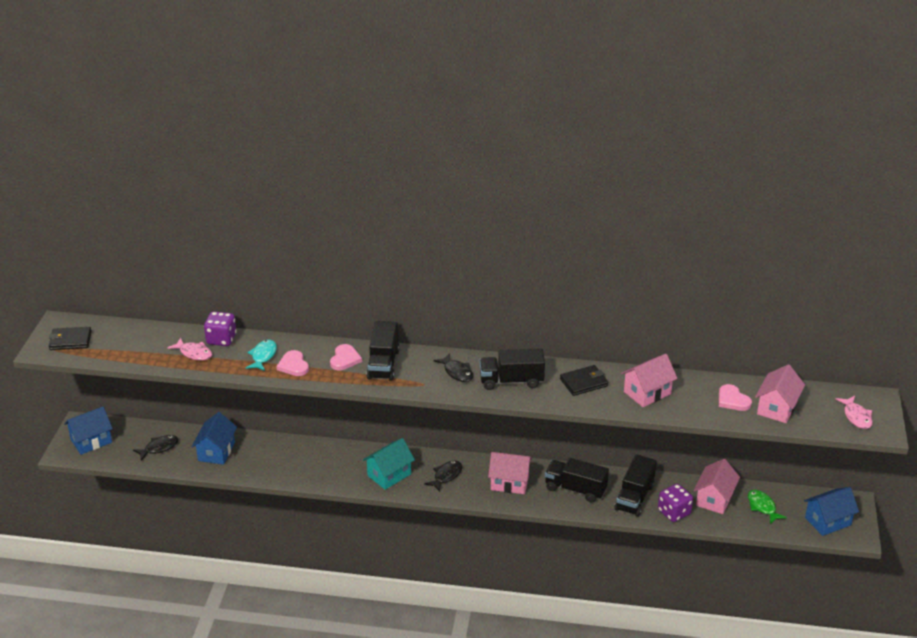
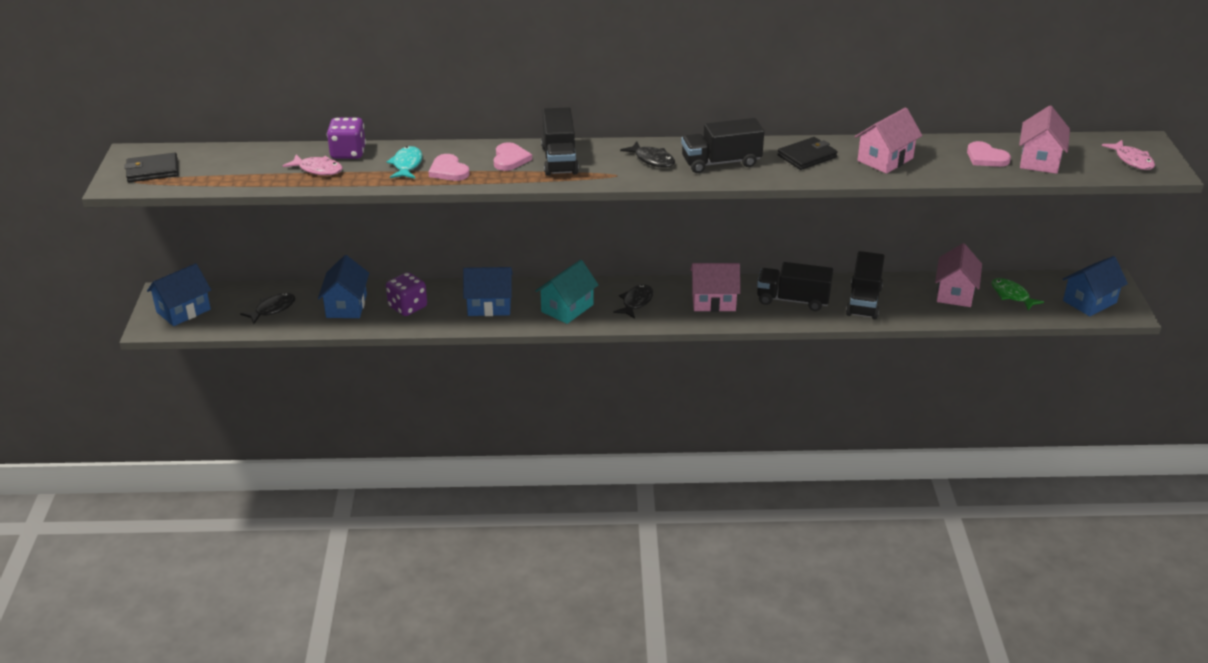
camera: 10 degrees left, 0 degrees up
purple dice [658,484,693,522] -> purple dice moved to [386,272,427,316]
none -> blue house [463,267,513,316]

